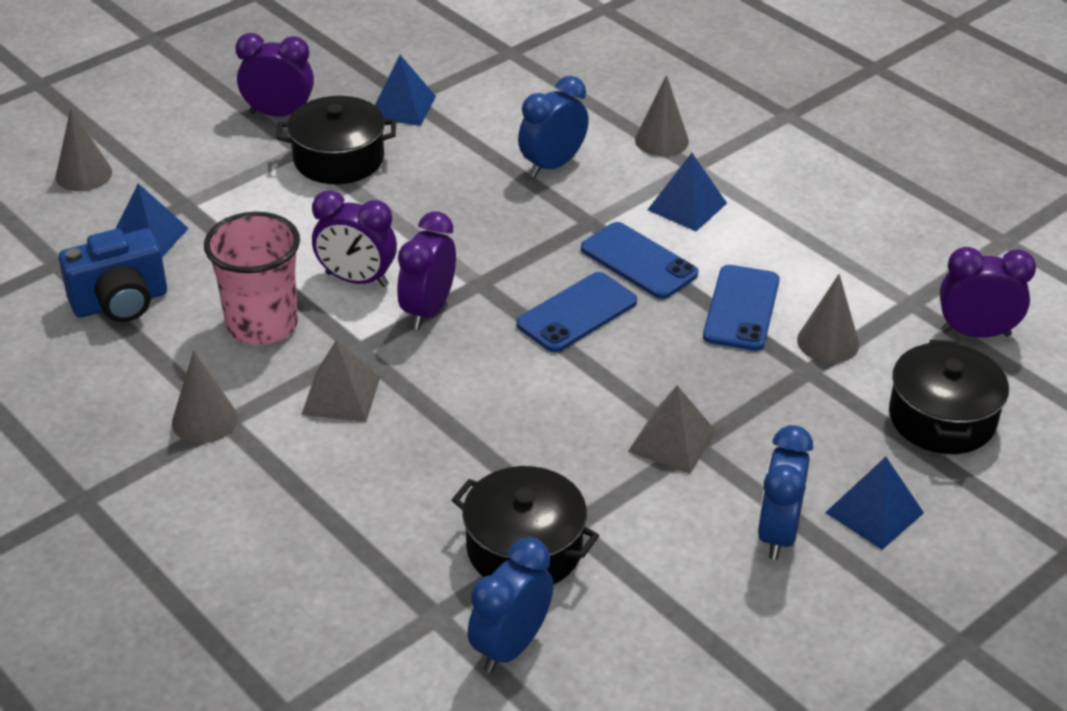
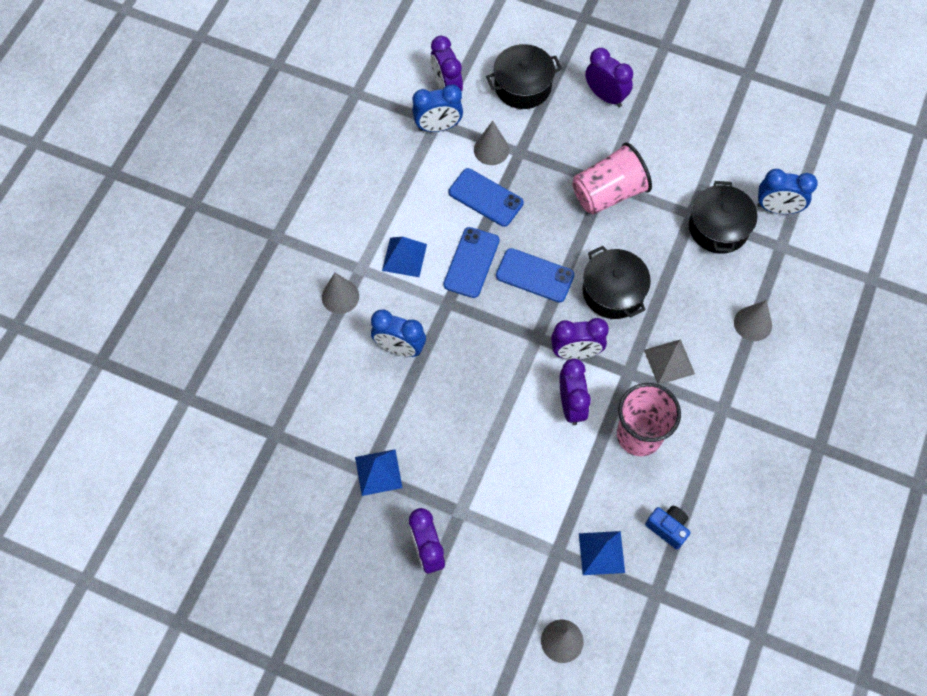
camera: 115 degrees left, 25 degrees up
blue camera [59,229,167,322] -> blue camera [645,506,691,549], size x0.64
grey cone [172,351,238,443] -> grey cone moved to [734,300,772,341]
black pot [276,96,396,184] -> black pot moved to [583,246,651,319]
grey pyramid [628,385,716,474] -> pink cup [572,142,652,215]
blue phone [703,265,780,351] -> blue phone turned 45 degrees clockwise [449,168,524,227]
blue clock [758,425,813,560] -> blue clock moved to [412,85,463,132]
blue pyramid [825,457,924,550] -> purple clock [585,48,633,107]

